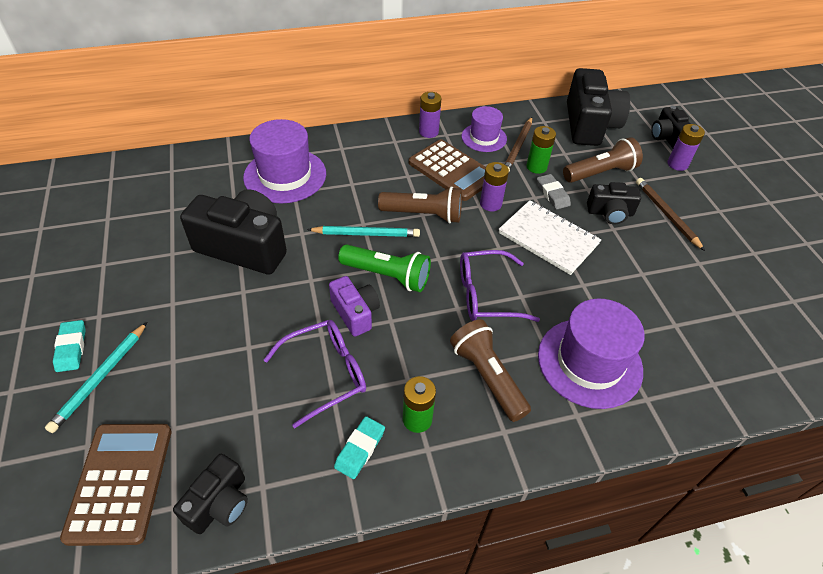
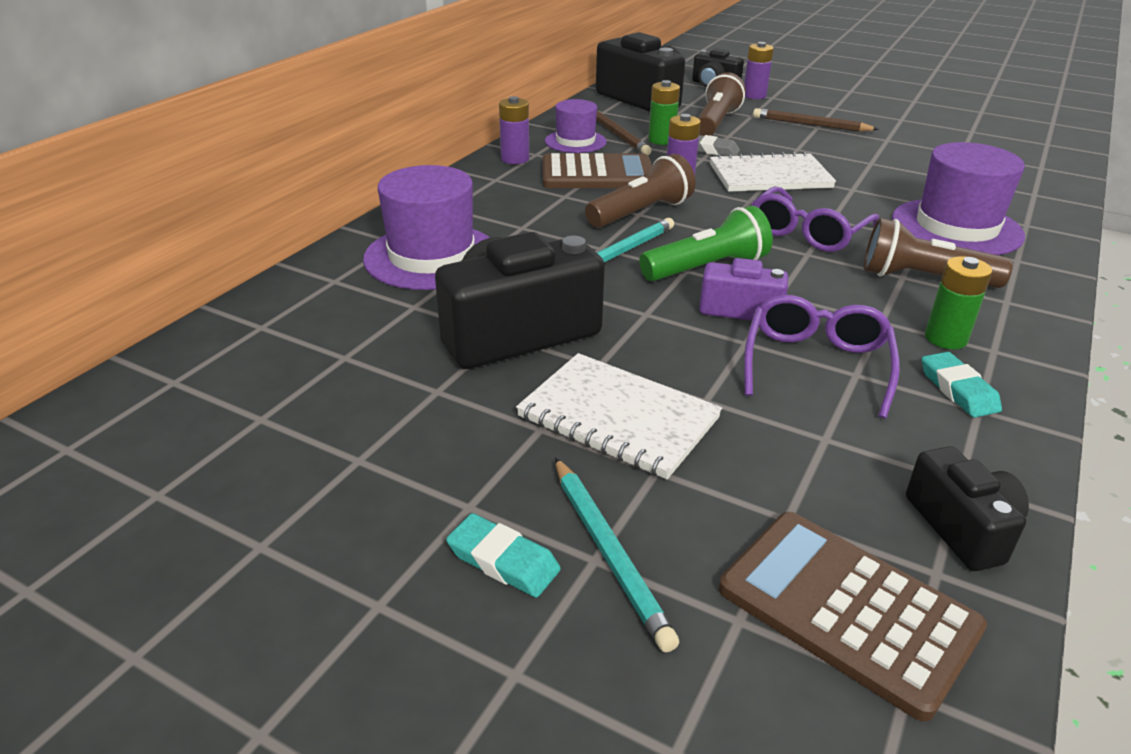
camera: 45 degrees left, 15 degrees down
black camera [587,182,641,224] -> none
none -> white notebook [516,353,722,479]

